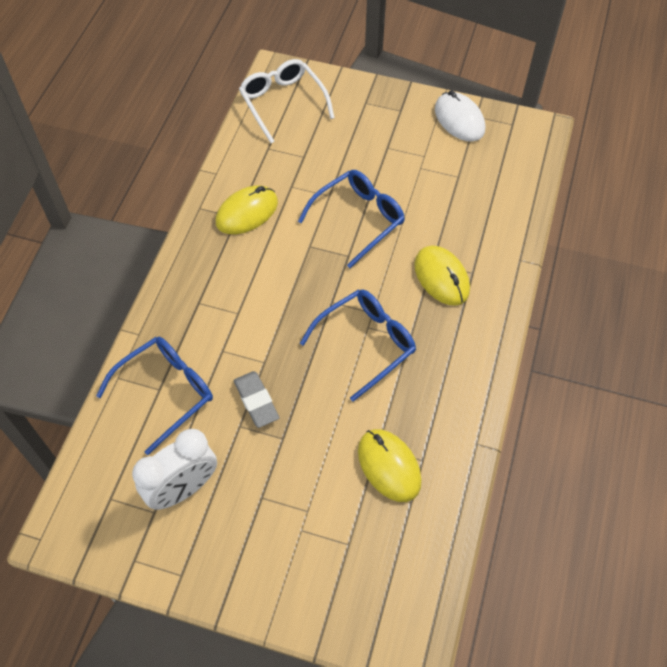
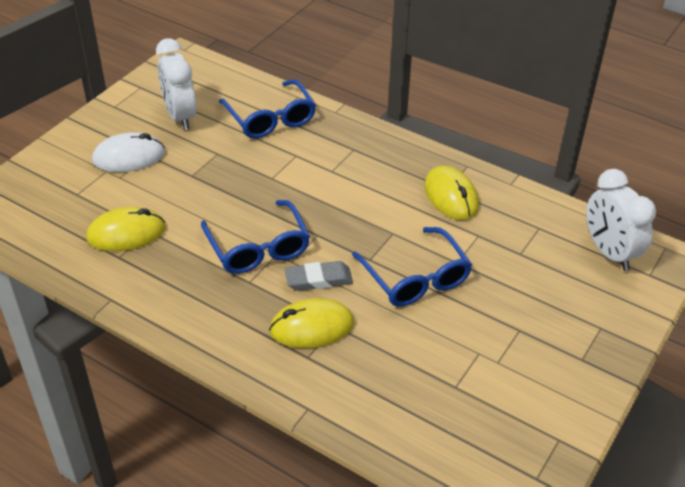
camera: 105 degrees right, 15 degrees down
grey eraser [234,371,279,428] -> grey eraser moved to [284,261,353,291]
white glasses [239,59,335,143] -> white clock [586,169,656,271]
white mouse [435,91,485,142] -> white mouse moved to [92,132,165,172]

